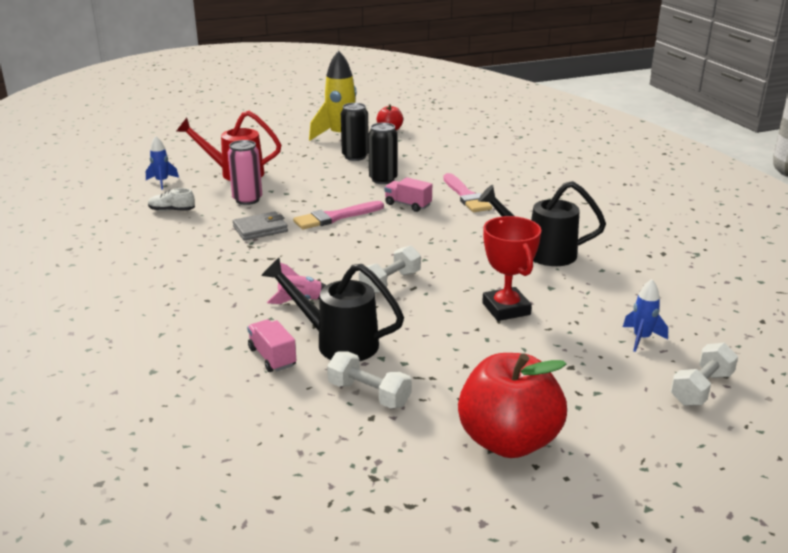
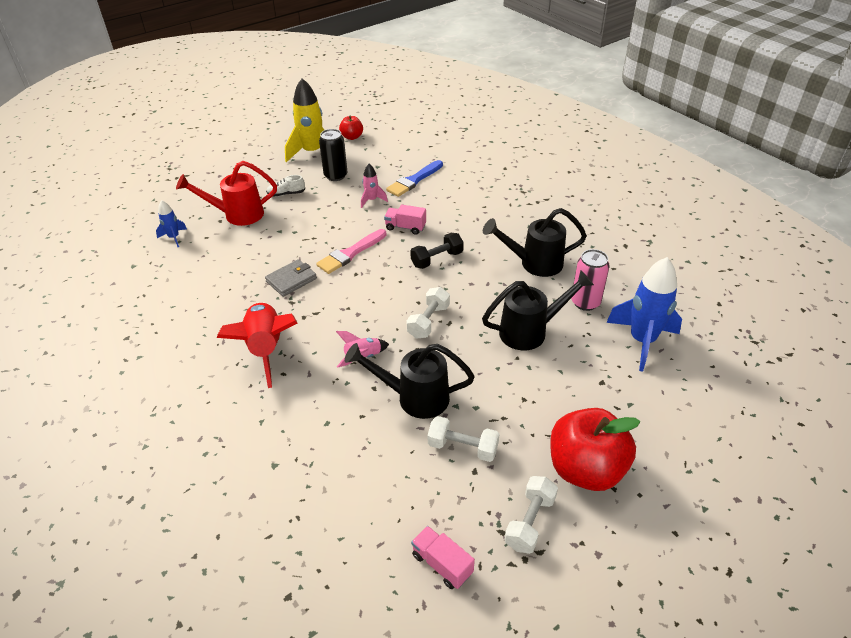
camera: 15 degrees left, 15 degrees up
white shoe [148,188,195,211] -> white shoe moved to [266,175,305,196]
pink can [228,140,262,205] -> pink can moved to [571,249,610,311]
pink truck [247,319,296,372] -> pink truck moved to [411,526,475,589]
black can [368,123,398,184] -> pink rocket [361,164,388,208]
pink brush [443,173,492,212] -> none
red trophy [482,216,541,321] -> black watering can [482,270,594,350]
blue rocket [623,279,668,352] -> blue rocket [606,257,682,372], size x2.01
white dumbbell [671,343,738,406] -> white dumbbell moved to [504,476,558,554]
none -> red rocket [217,302,297,388]
none -> blue brush [386,160,443,197]
none -> black dumbbell [410,233,464,269]

